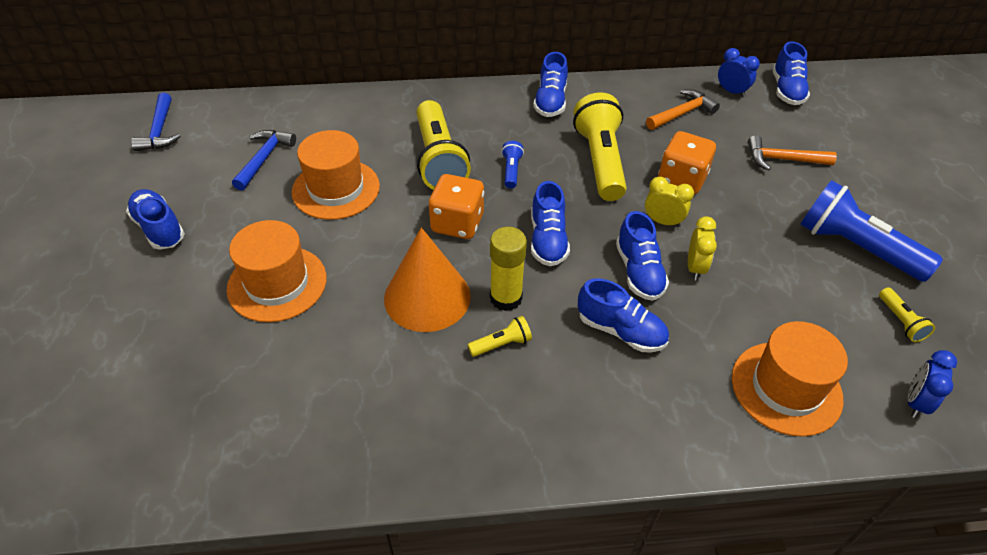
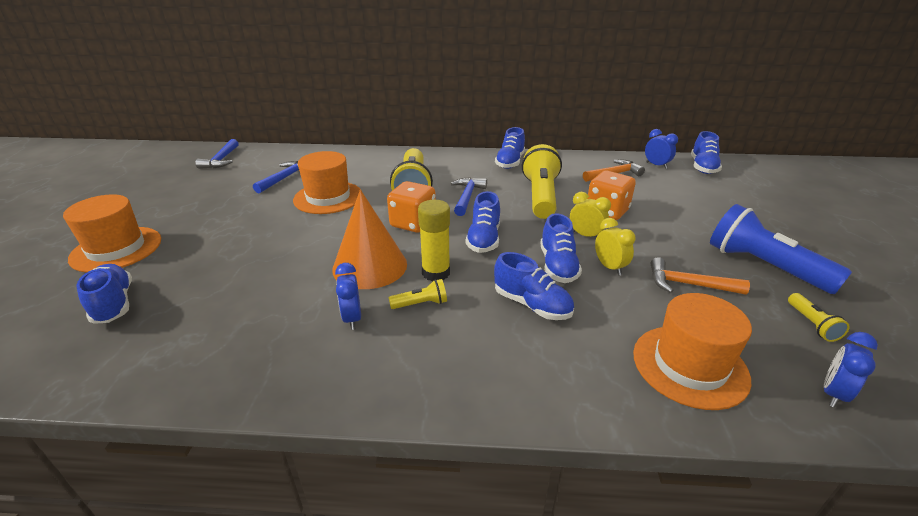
camera: 10 degrees right, 15 degrees down
blue shoe [126,189,185,250] -> blue shoe moved to [76,264,132,324]
orange hat [227,220,327,322] -> orange hat moved to [63,194,161,273]
blue flashlight [501,141,524,189] -> blue hammer [451,177,487,216]
yellow clock [688,216,717,280] -> yellow clock turned 45 degrees counterclockwise [595,218,635,275]
orange hammer [748,135,837,171] -> orange hammer moved to [651,257,750,295]
none -> blue clock [335,263,361,330]

